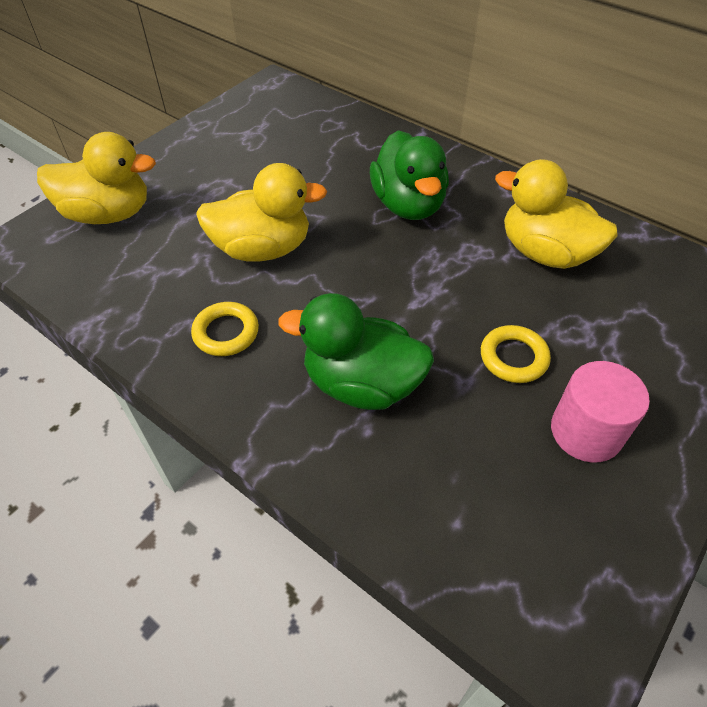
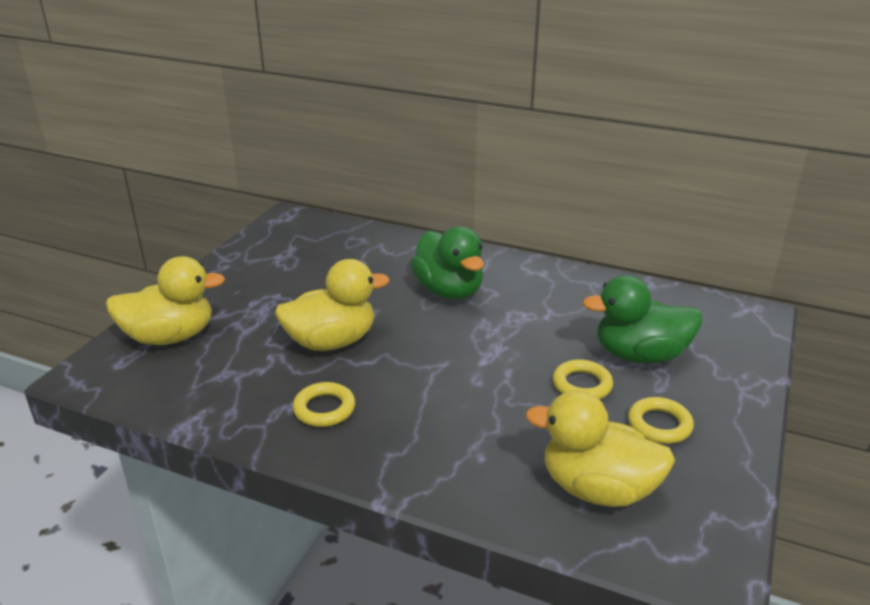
camera: 15 degrees left, 20 degrees down
green duck [278,293,434,410] -> green duck moved to [582,275,702,364]
yellow duck [495,159,618,269] -> yellow duck moved to [525,390,675,507]
pink cylinder [551,361,650,463] -> yellow ring [628,397,694,444]

